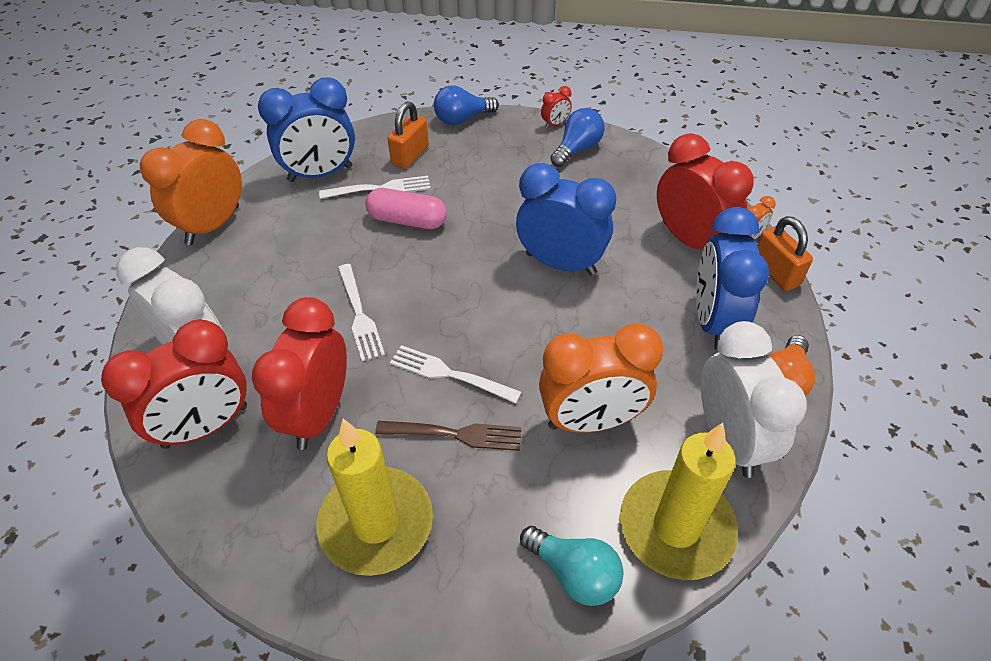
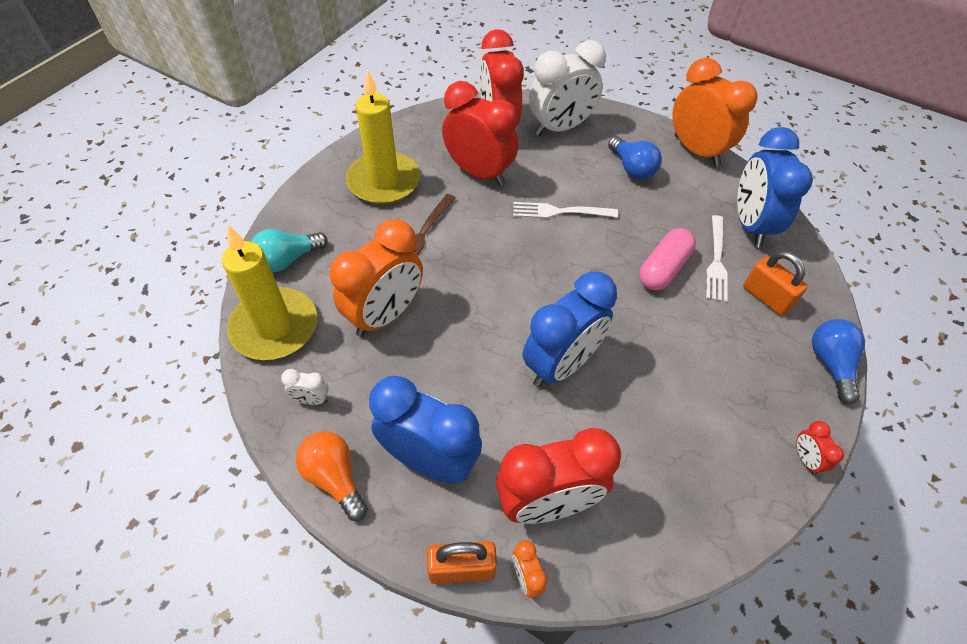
camera: 110 degrees right, 5 degrees up
white fork [390,345,522,404] -> none
orange clock [539,323,663,433] -> orange clock turned 150 degrees counterclockwise [330,219,423,337]
blue light bulb [550,108,604,167] -> blue light bulb moved to [608,136,662,180]
white clock [701,321,807,478] -> white clock [281,369,329,405], size x0.42

